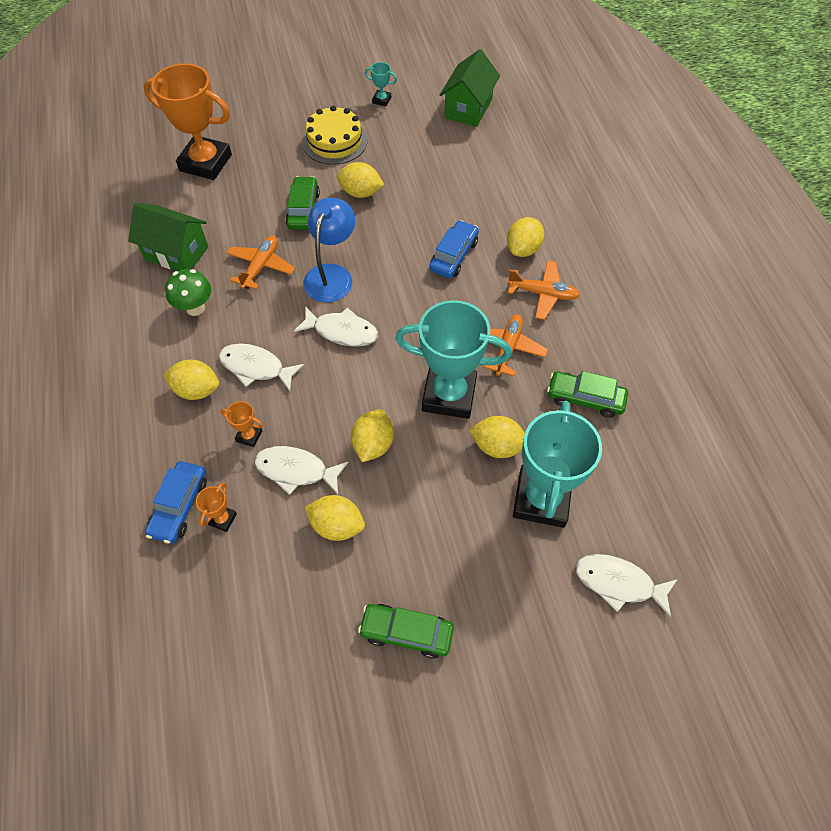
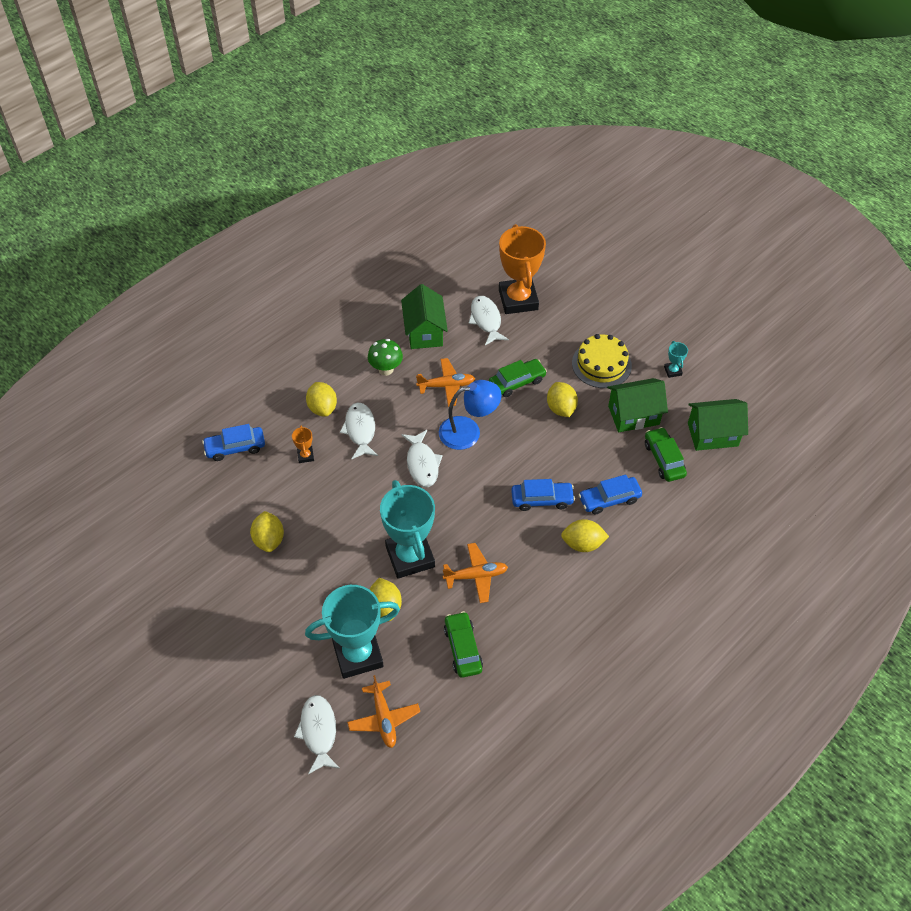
camera: 60 degrees right, 5 degrees down
orange trophy [196,482,237,532] -> none
white fish [254,446,349,495] -> white fish moved to [468,296,509,345]
yellow lemon [351,409,394,462] -> none
green car [358,604,454,659] -> green car moved to [645,427,687,482]
orange plane [507,260,580,320] -> orange plane moved to [347,675,420,748]
none -> blue car [578,475,642,514]
none -> green house [607,378,668,432]

